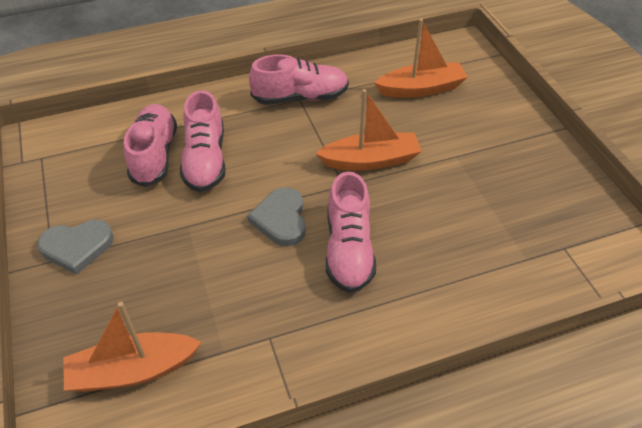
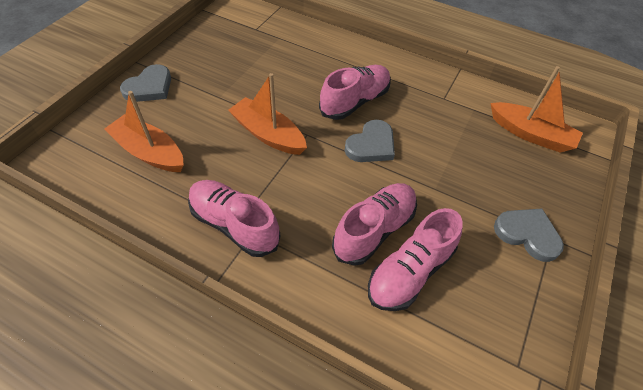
camera: 135 degrees left, 5 degrees up
none -> grey heart [120,64,171,102]

